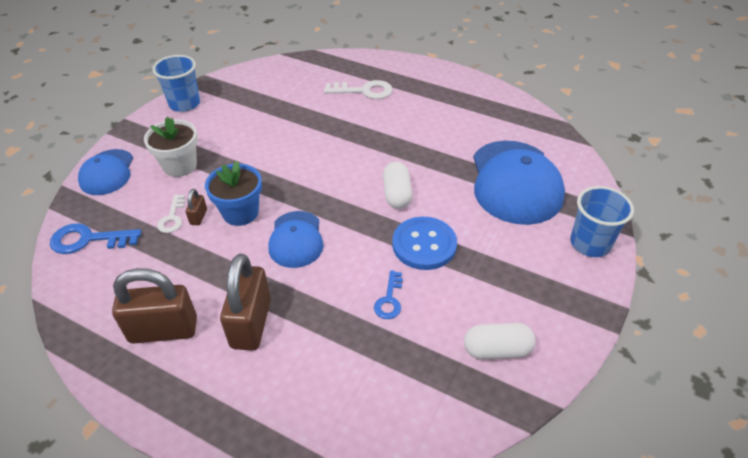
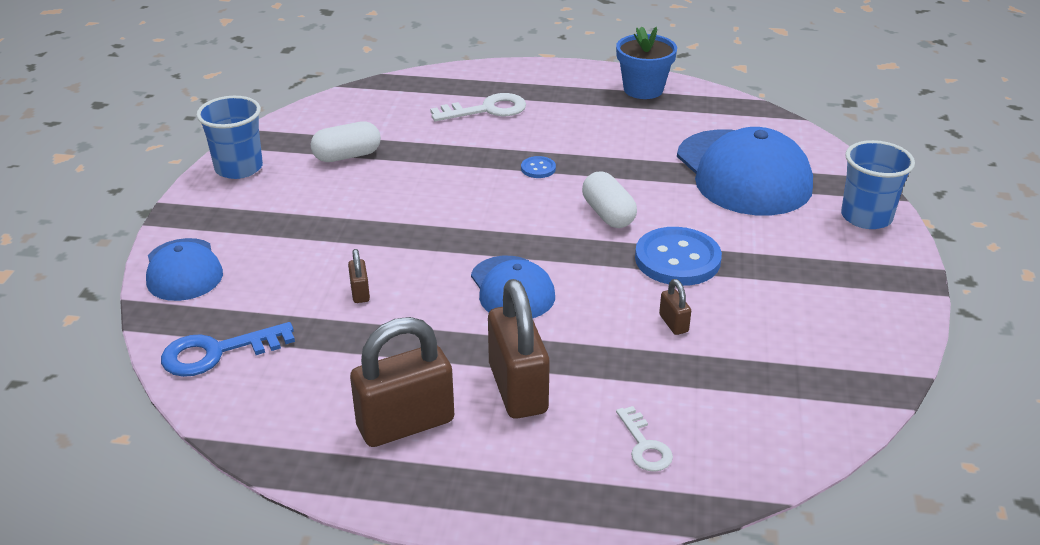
camera: 20 degrees left, 10 degrees down
white flower pot [144,117,198,177] -> none
white key [157,194,185,233] -> white key moved to [616,406,673,472]
blue flower pot [205,161,262,226] -> blue flower pot moved to [616,26,677,99]
blue key [374,270,403,319] -> brown padlock [659,279,691,335]
white capsule [464,323,536,359] -> white capsule moved to [311,121,381,162]
none -> blue button [521,156,556,178]

